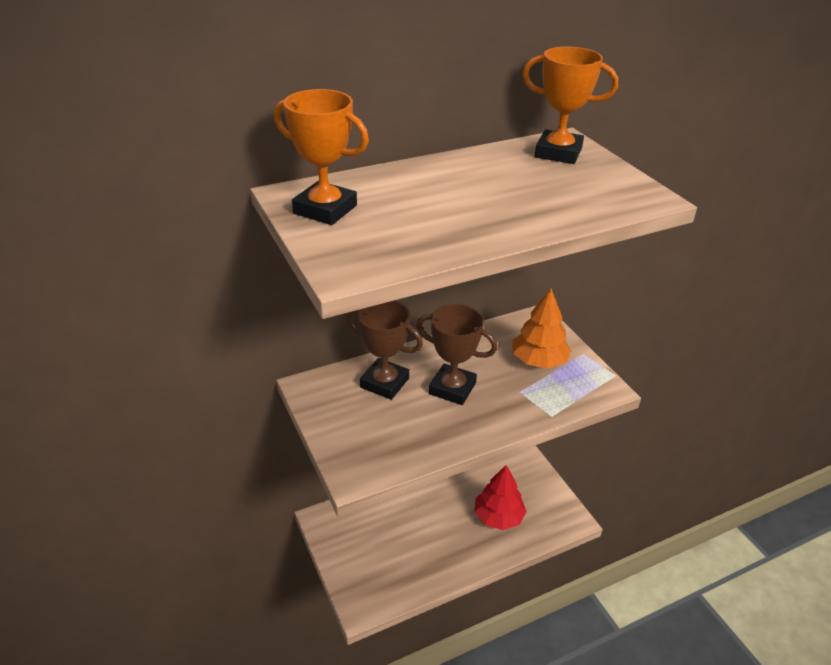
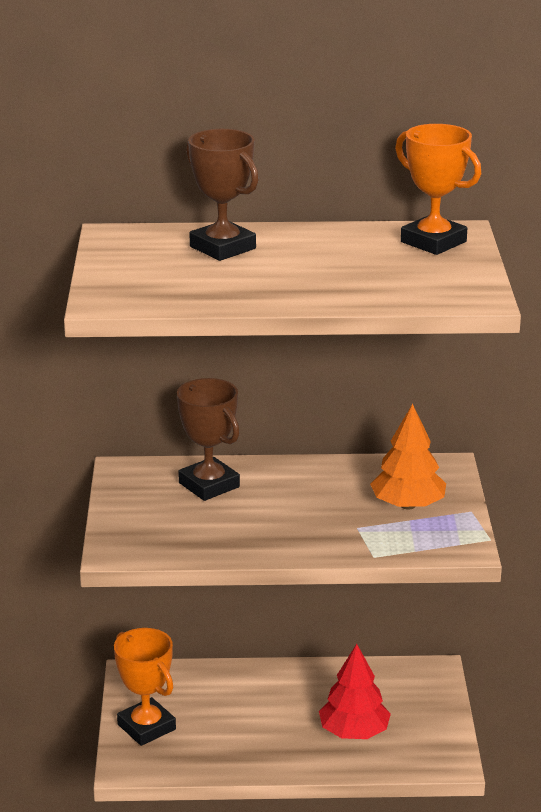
camera: 25 degrees right, 10 degrees down
orange trophy [274,89,369,225] -> orange trophy moved to [114,628,176,746]
brown trophy [416,304,497,405] -> brown trophy moved to [186,129,259,261]

